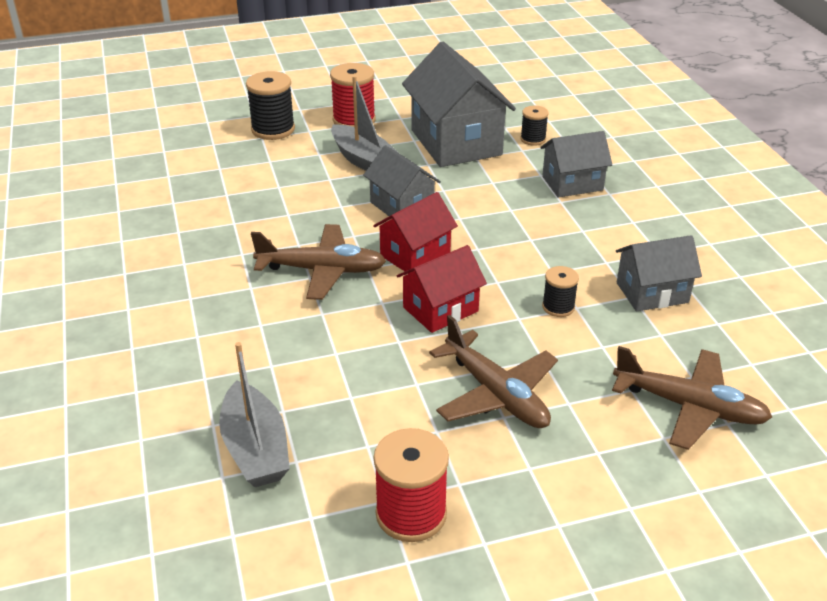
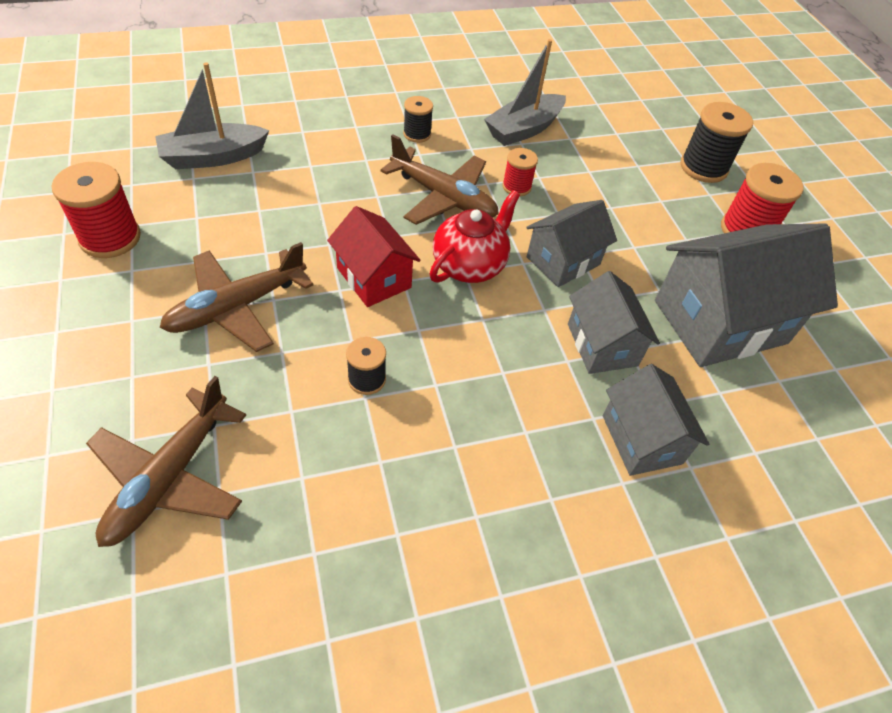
camera: 85 degrees right, 15 degrees up
brown plane [251,224,386,300] -> brown plane turned 60 degrees counterclockwise [381,135,499,225]
grey boat [331,76,400,171] -> grey boat moved to [484,39,566,146]
red house [373,192,458,274] -> red teapot [430,190,520,283]
black spool [520,105,549,146] -> black spool moved to [403,96,433,143]
grey house [616,235,702,311] -> grey house moved to [568,271,660,374]
none -> red spool [502,148,538,196]

